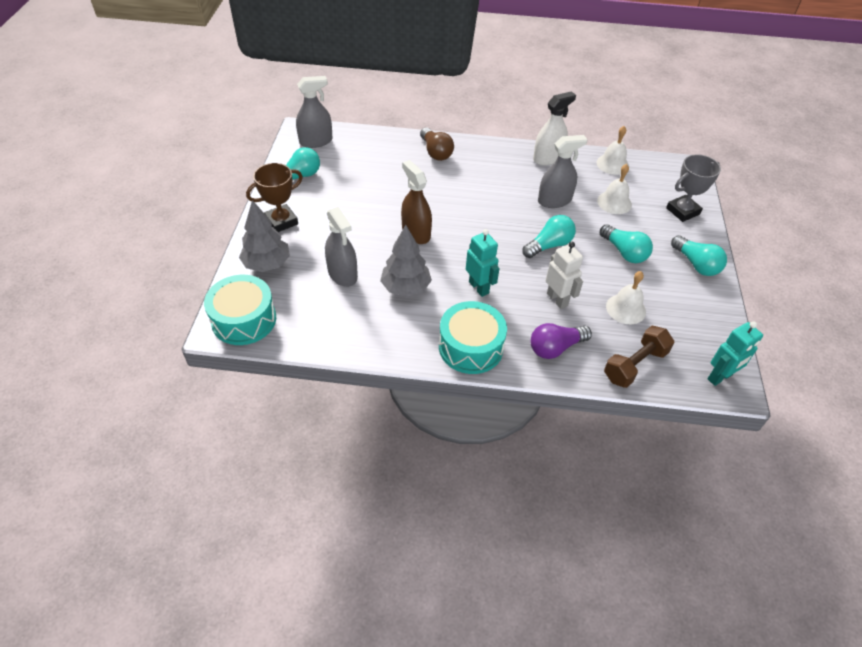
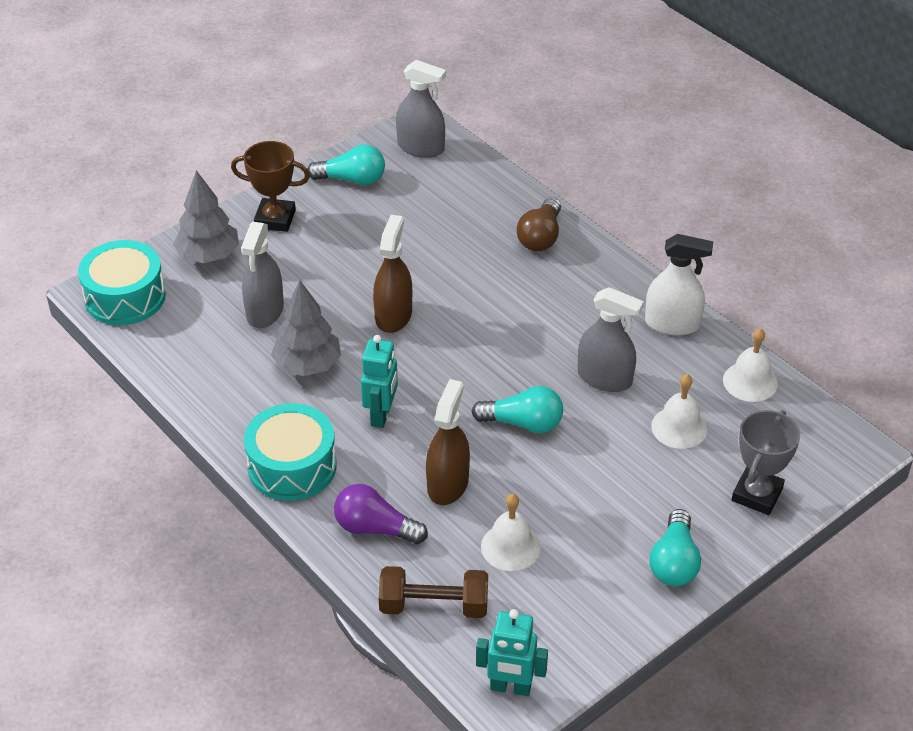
camera: 45 degrees right, 5 degrees down
white robot [546,242,583,309] -> brown spray bottle [426,379,470,505]
turquoise light bulb [600,224,653,263] -> none
grey trophy [666,154,721,222] -> grey trophy turned 75 degrees counterclockwise [732,410,800,515]

